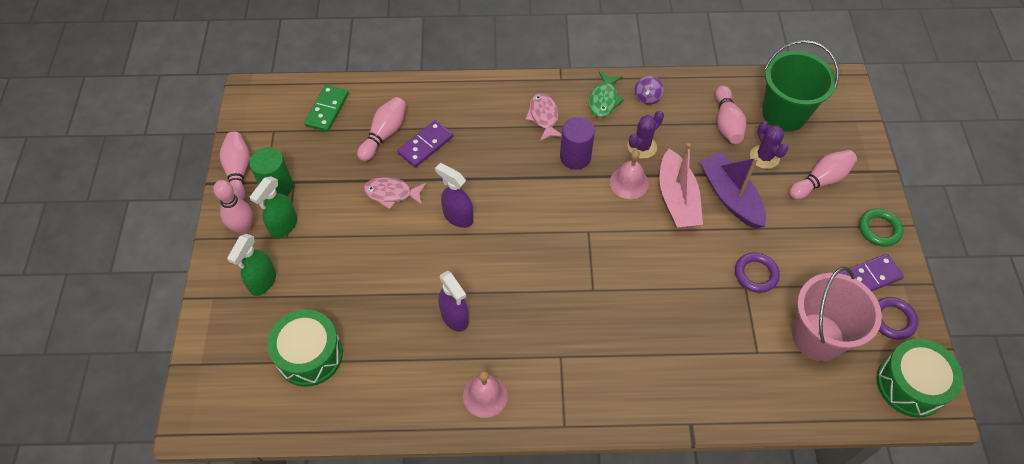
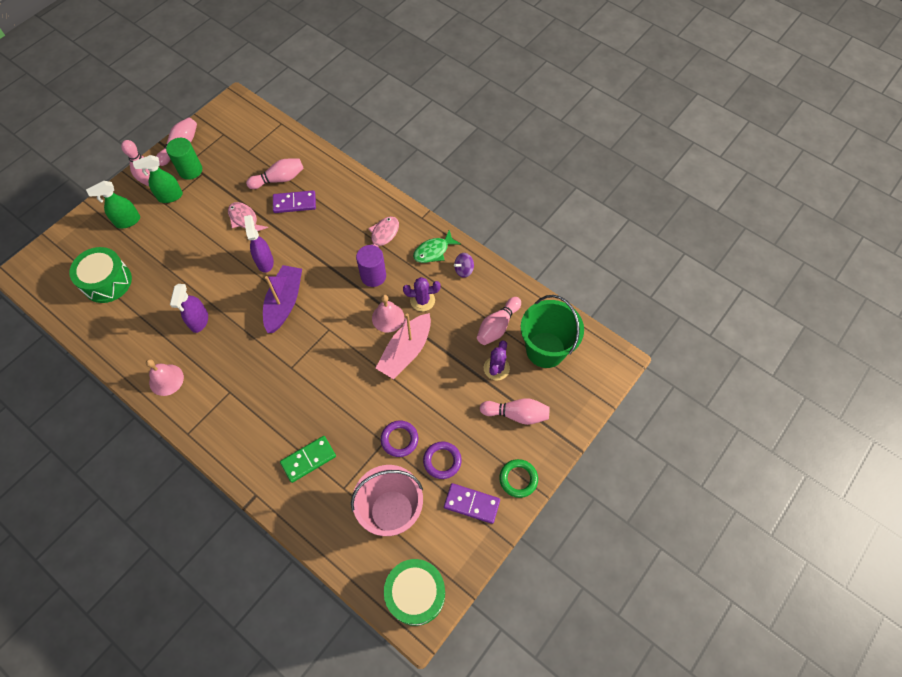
camera: 40 degrees right, 5 degrees up
green domino [304,85,349,132] -> green domino moved to [280,436,336,483]
purple boat [700,152,766,228] -> purple boat moved to [263,265,302,333]
purple ring [878,297,919,340] -> purple ring moved to [423,442,462,479]

